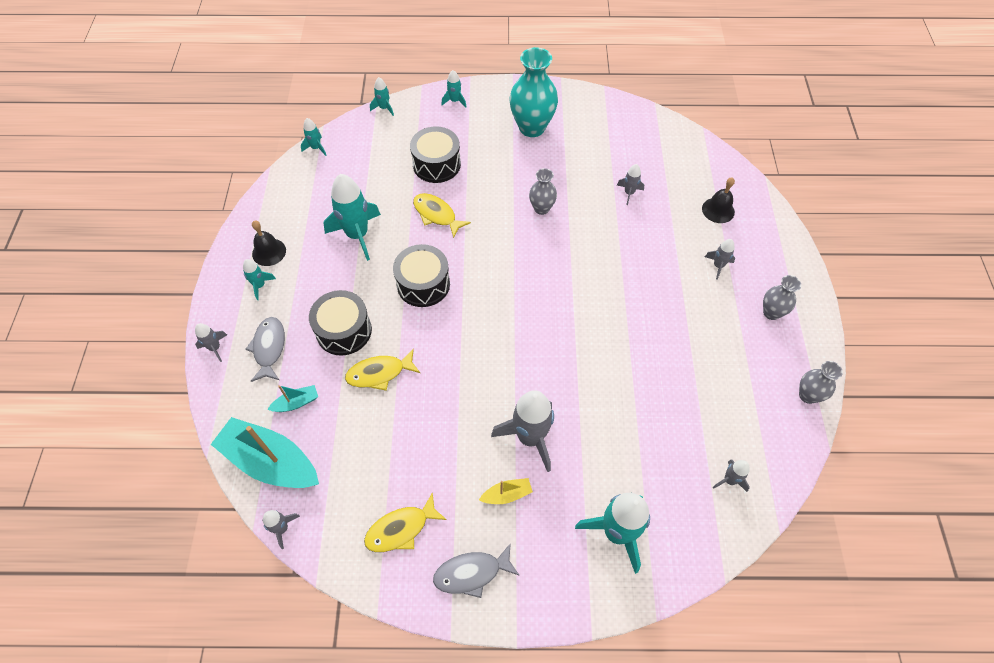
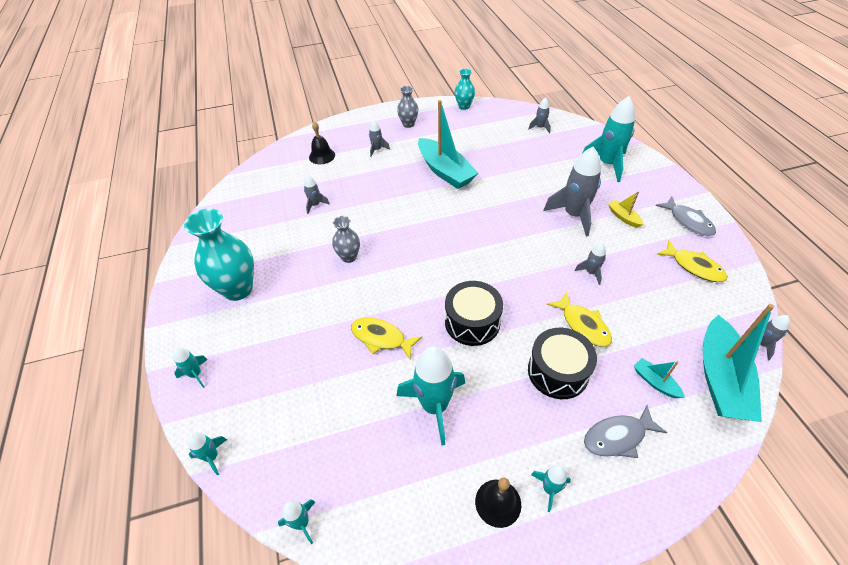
camera: 105 degrees left, 10 degrees down
grey rocket [195,323,227,362] -> grey rocket moved to [574,242,606,285]
black drum [410,126,461,183] -> none
yellow fish [413,193,471,238] -> yellow fish turned 90 degrees clockwise [351,317,422,359]
grey vase [799,361,843,404] -> turquoise vase [455,68,475,110]
none -> turquoise boat [418,100,479,189]

